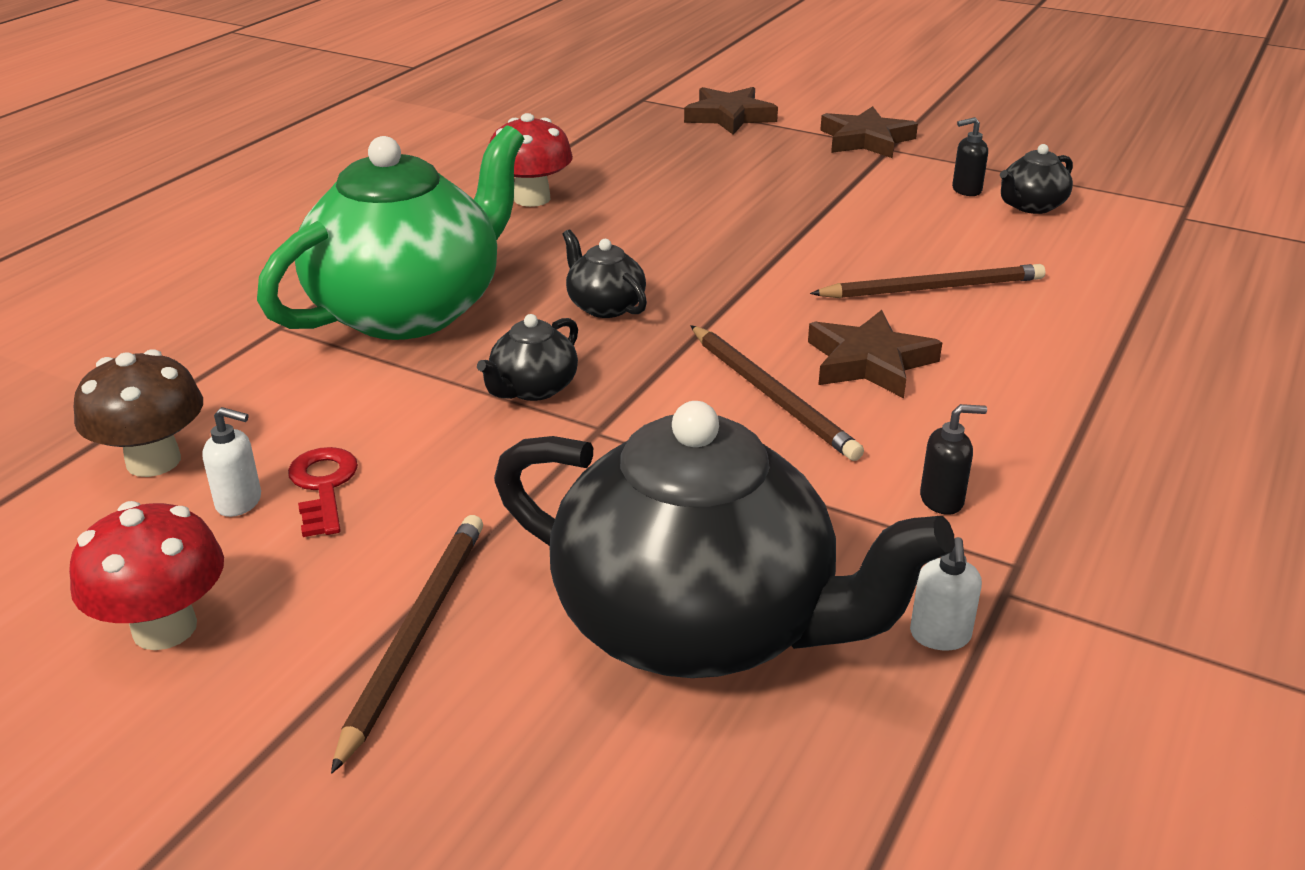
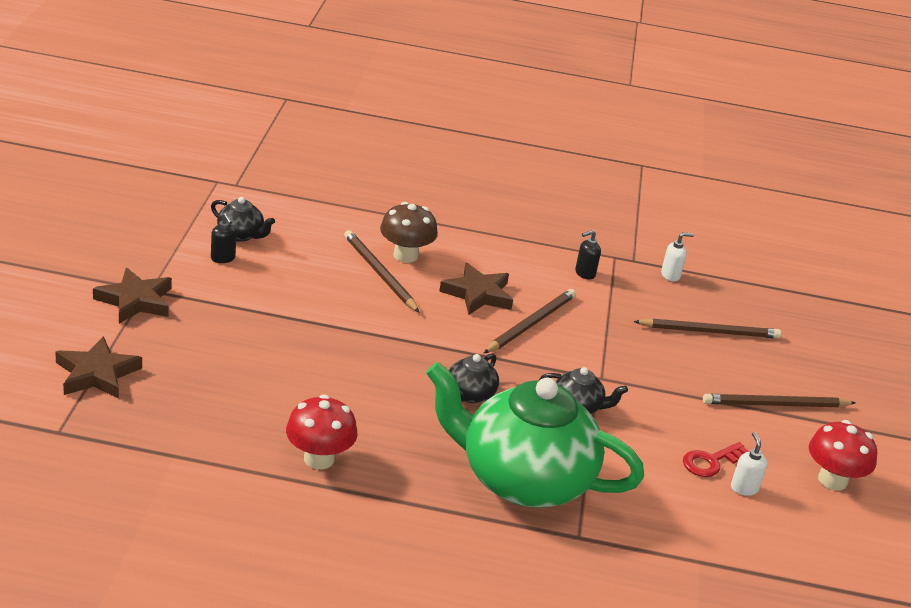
camera: 115 degrees left, 0 degrees up
brown mushroom [74,349,203,477] -> brown mushroom moved to [380,202,438,263]
black teapot [494,401,955,678] -> brown pencil [633,318,781,338]
black soap dispenser [920,404,987,515] -> black soap dispenser turned 90 degrees counterclockwise [575,230,601,279]

